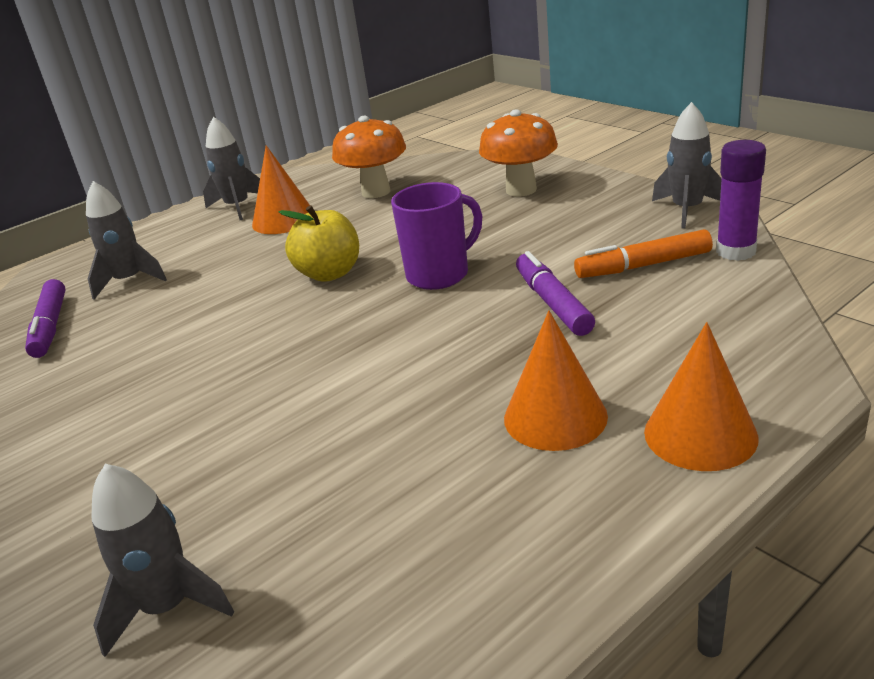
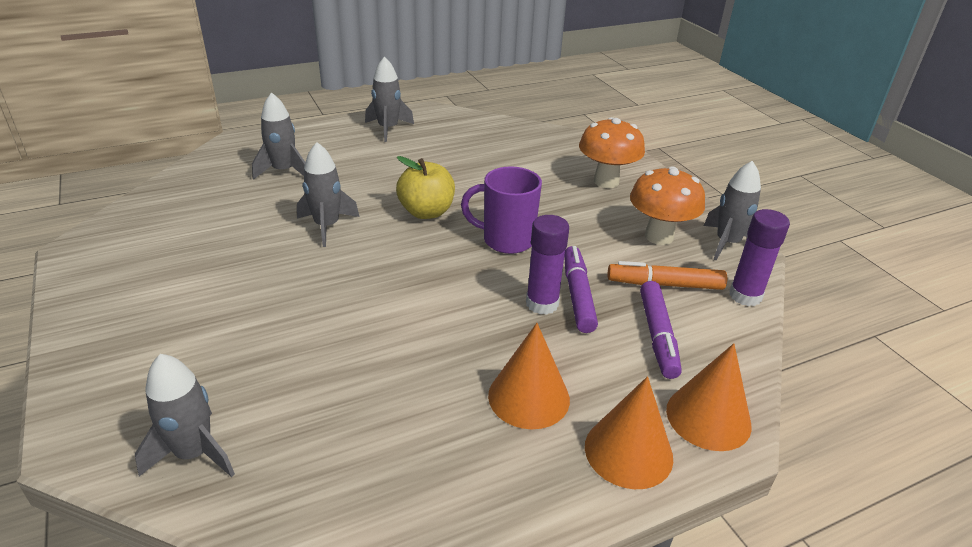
camera: 10 degrees right, 5 degrees up
purple marker [25,279,66,358] -> purple marker moved to [640,281,682,379]
orange cone [252,145,310,234] -> orange cone moved to [666,343,752,451]
orange mushroom [332,116,406,198] -> orange mushroom moved to [630,166,705,245]
purple mug [391,182,482,290] -> purple mug turned 150 degrees counterclockwise [461,166,542,254]
none -> grey rocket [297,142,360,247]
none -> purple glue stick [526,215,569,315]

